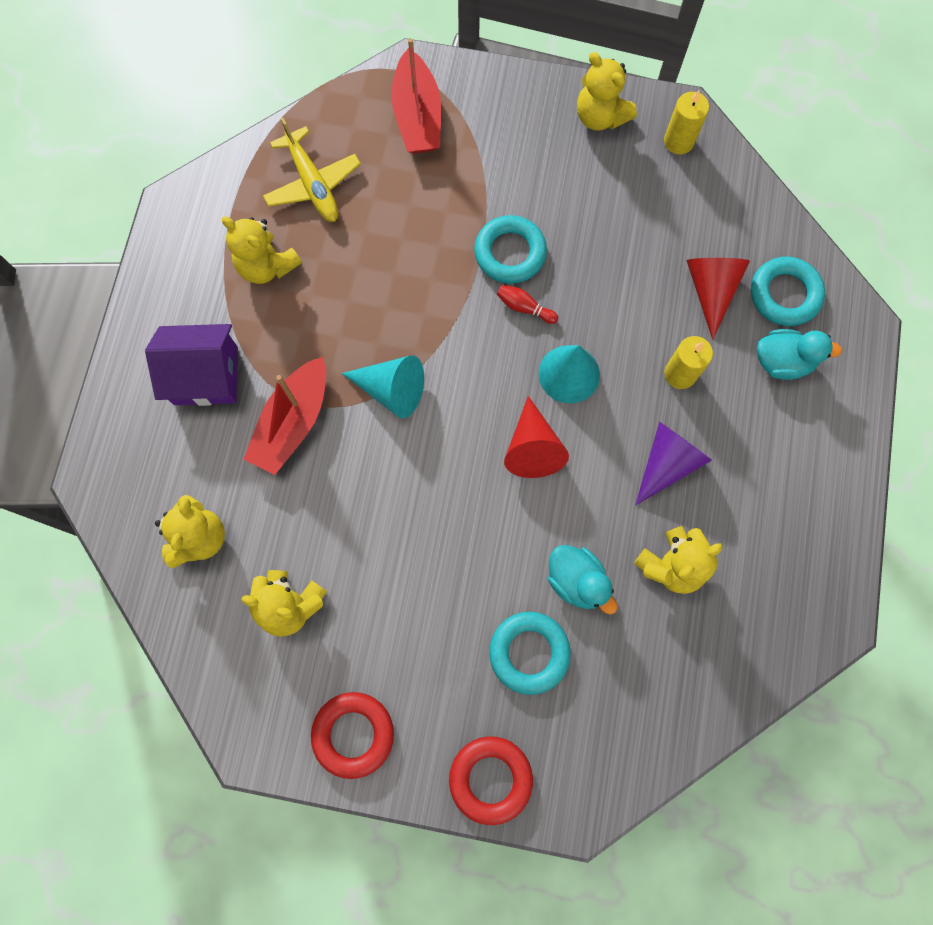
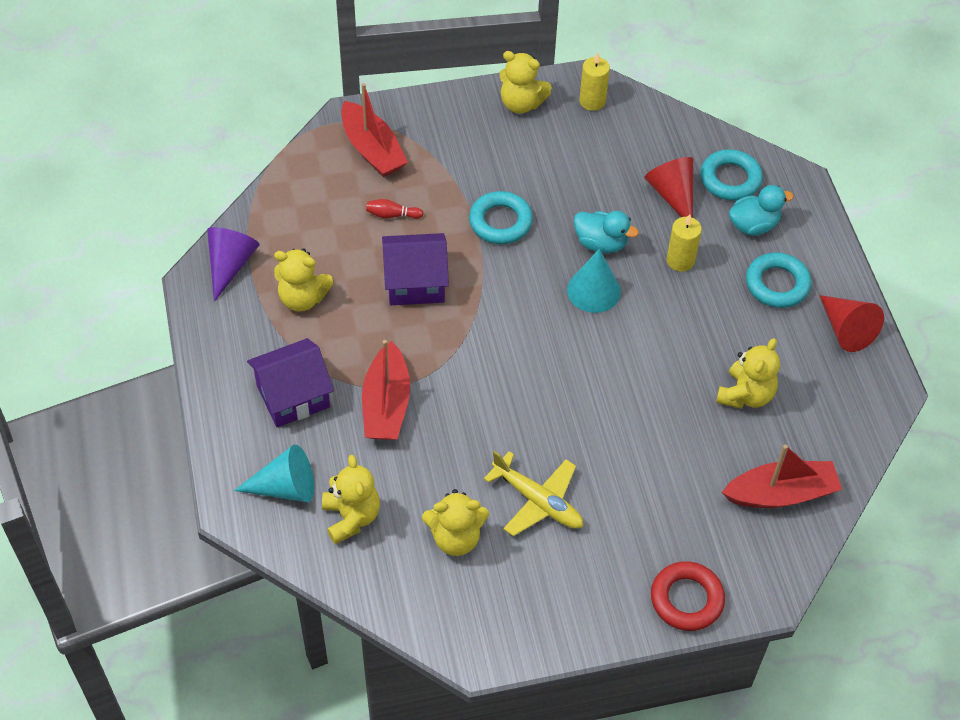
camera: 25 degrees left, 20 degrees down
yellow plane [263,118,361,222] -> yellow plane moved to [484,451,583,537]
red ring [311,692,394,779] -> none
turquoise cone [342,355,424,418] -> turquoise cone moved to [234,444,314,502]
turquoise ring [489,612,571,695] -> turquoise ring moved to [746,252,811,308]
red bowling pin [497,285,558,324] -> red bowling pin moved to [366,199,423,219]
red cone [504,396,569,478] -> red cone moved to [819,295,884,352]
turquoise duck [548,545,618,614] -> turquoise duck moved to [574,211,639,253]
purple cone [635,422,712,505] -> purple cone moved to [207,227,260,302]
none -> purple house [382,233,449,305]
none -> red boat [722,445,842,508]

